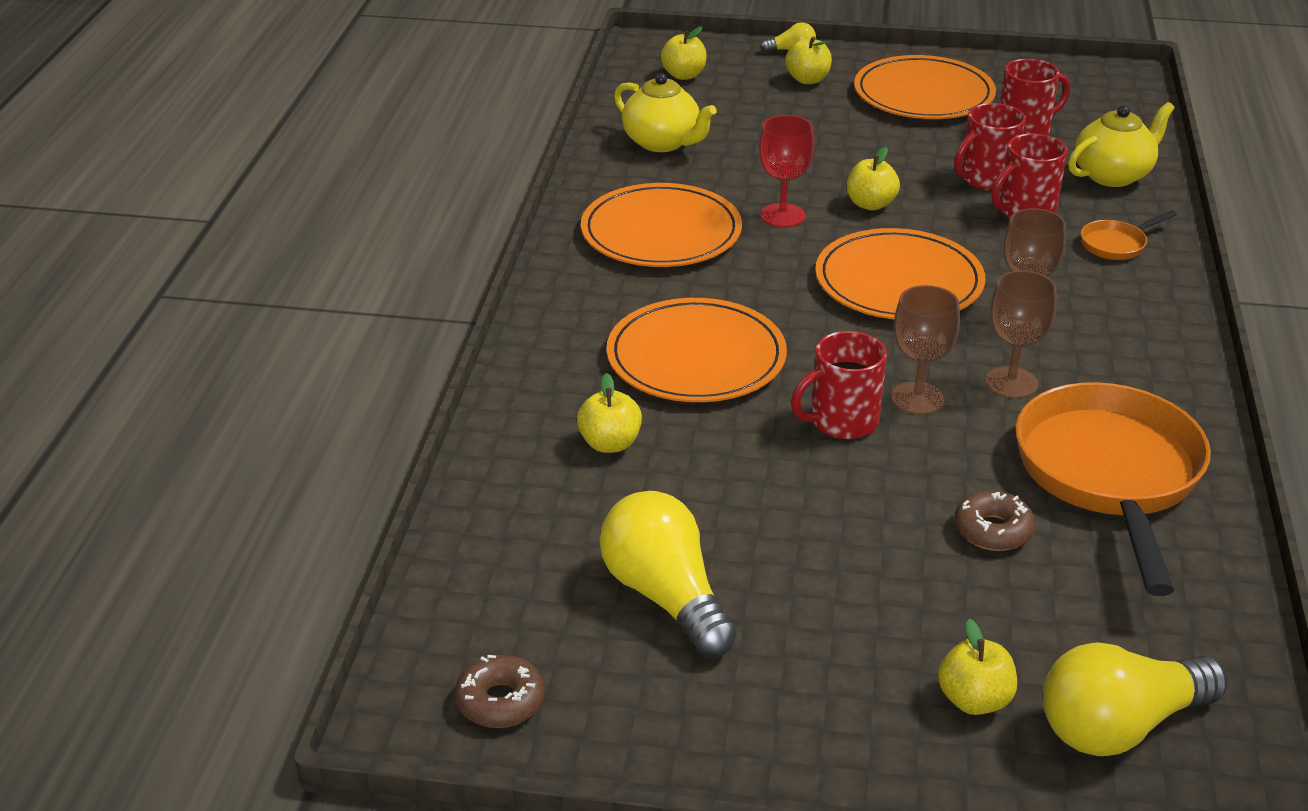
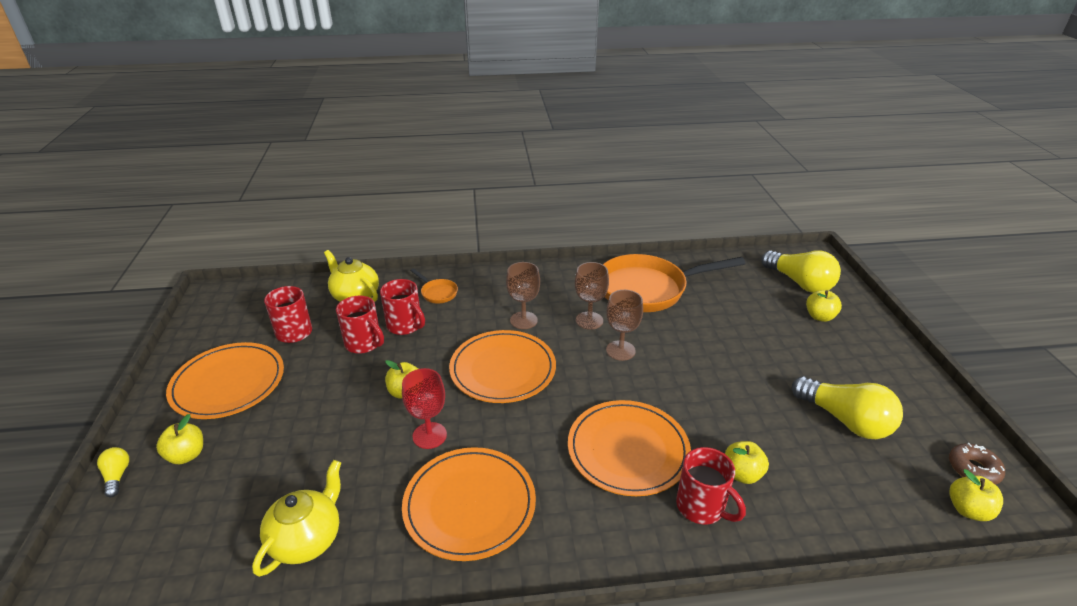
camera: 105 degrees left, 0 degrees up
yellow light bulb [600,491,737,657] -> yellow light bulb turned 90 degrees counterclockwise [792,376,903,439]
yellow apple [660,26,707,80] -> yellow apple moved to [949,469,1003,521]
red mug [791,331,887,439] -> red mug moved to [676,447,746,525]
brown donut [954,490,1036,551] -> none

